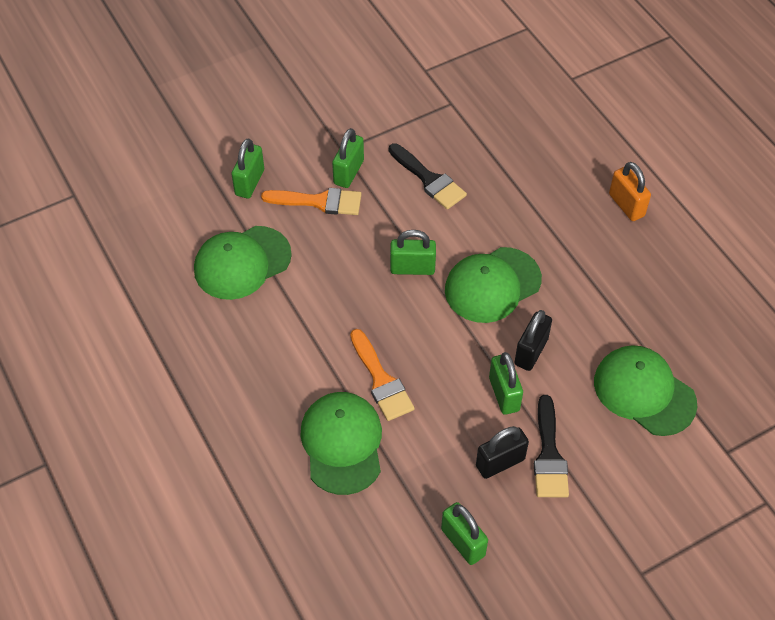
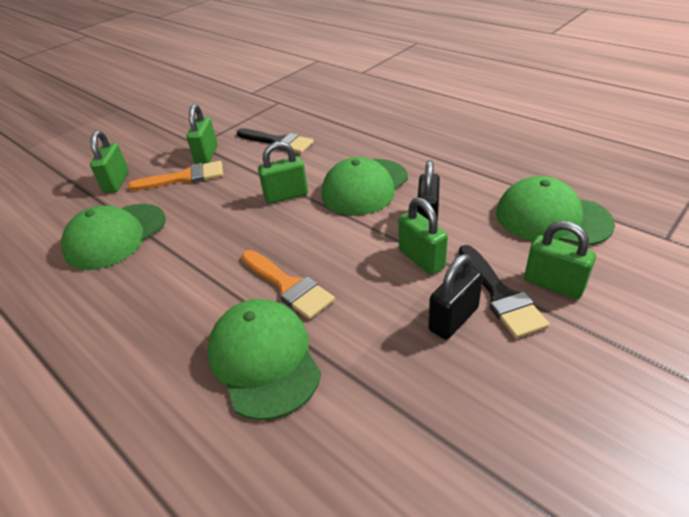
camera: 15 degrees left, 15 degrees down
green padlock [441,502,488,565] -> green padlock moved to [524,221,596,299]
orange padlock [609,162,651,221] -> none

